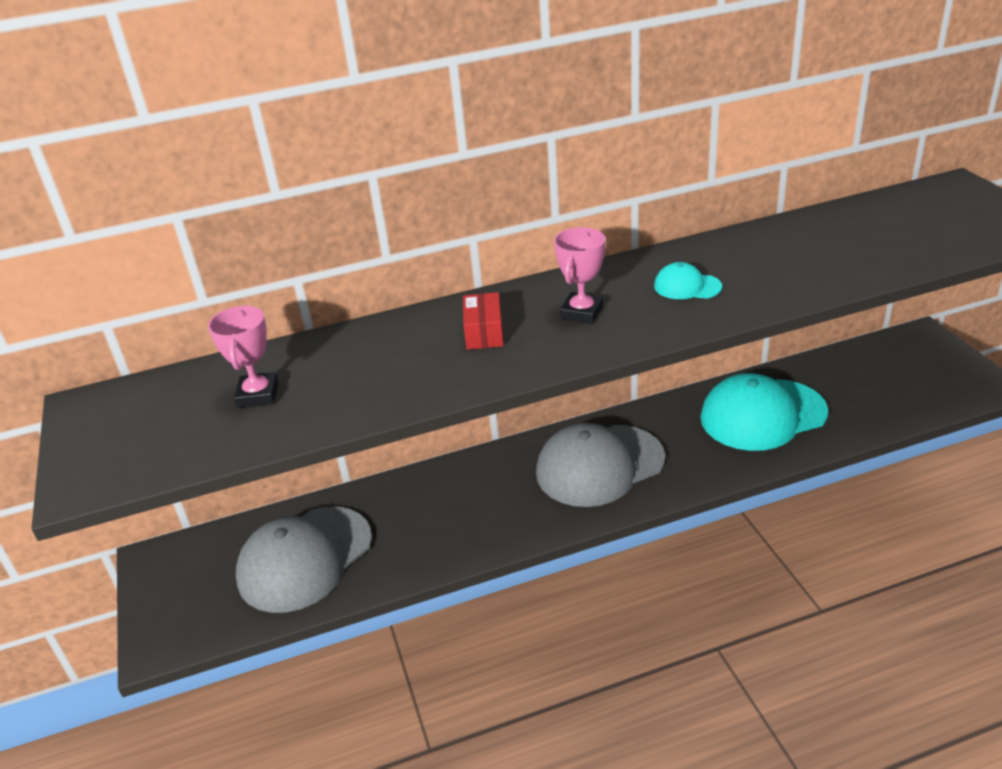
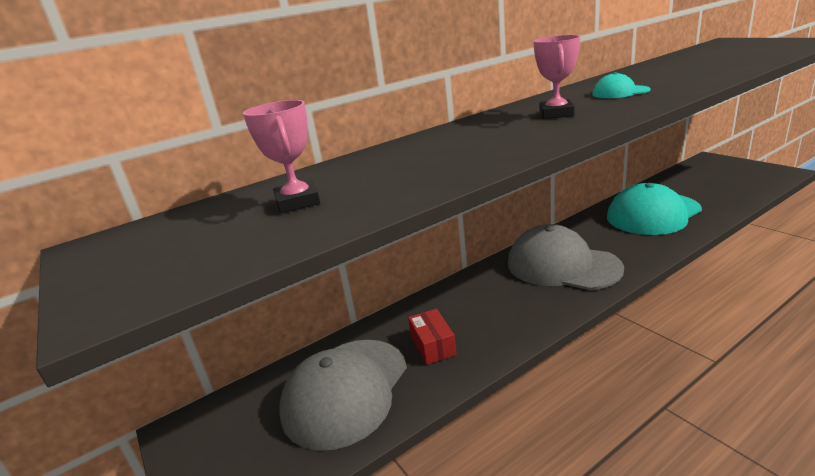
camera: 15 degrees left, 10 degrees down
red box [463,292,504,350] -> red box moved to [408,309,457,365]
grey cap [536,423,665,507] -> grey cap turned 75 degrees clockwise [508,224,624,290]

